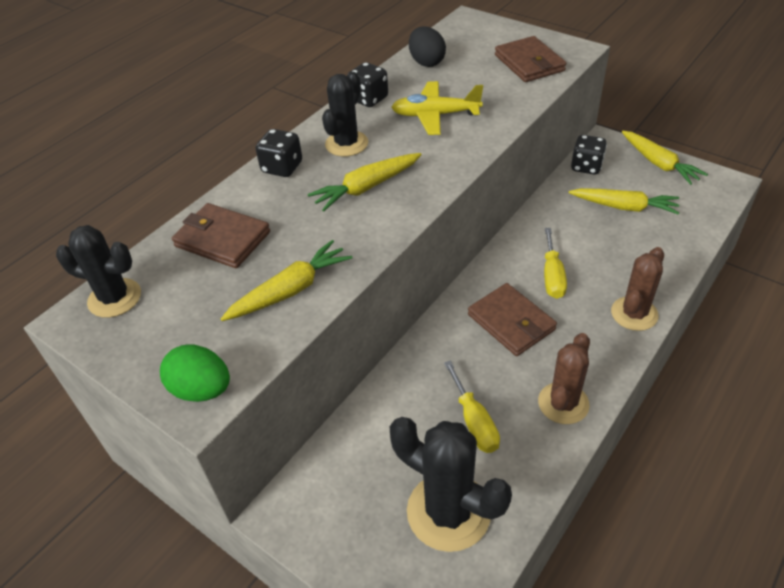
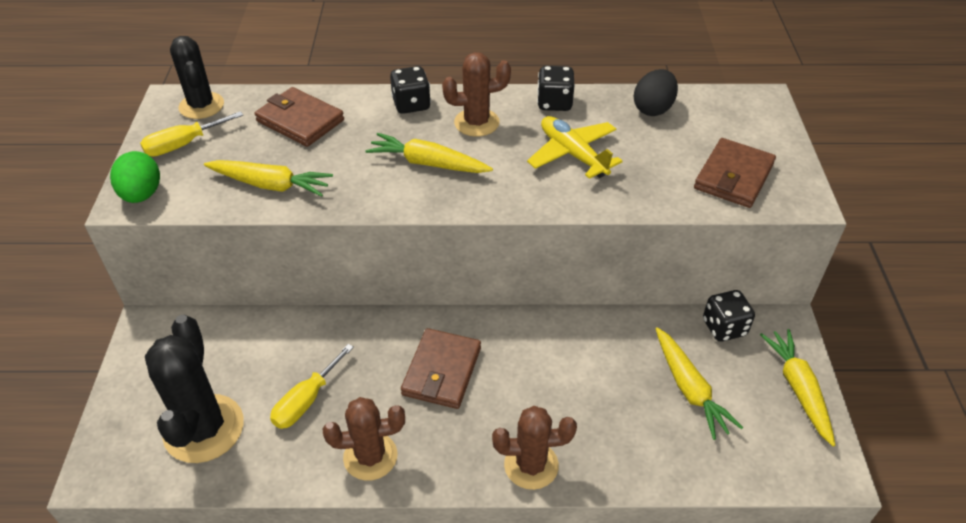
camera: 50 degrees right, 0 degrees up
brown wallet [172,203,270,268] -> brown wallet turned 45 degrees counterclockwise [255,87,344,147]
black cactus [322,72,368,157] -> brown cactus [442,52,511,137]
yellow screwdriver [544,228,567,299] -> yellow screwdriver moved to [140,111,243,157]
yellow carrot [622,131,708,185] -> yellow carrot turned 150 degrees clockwise [760,329,835,447]

